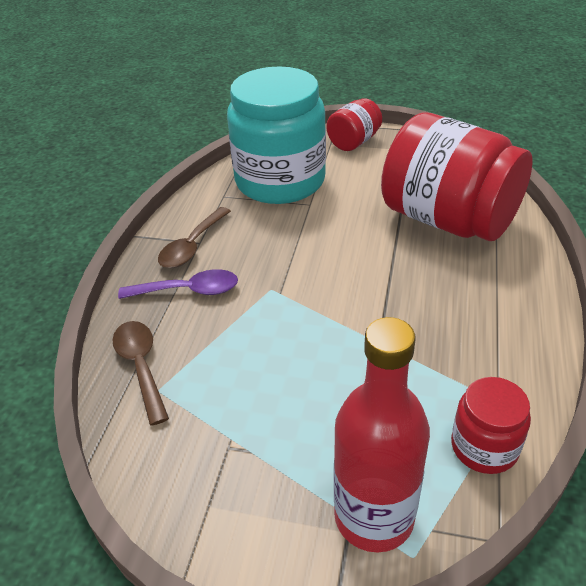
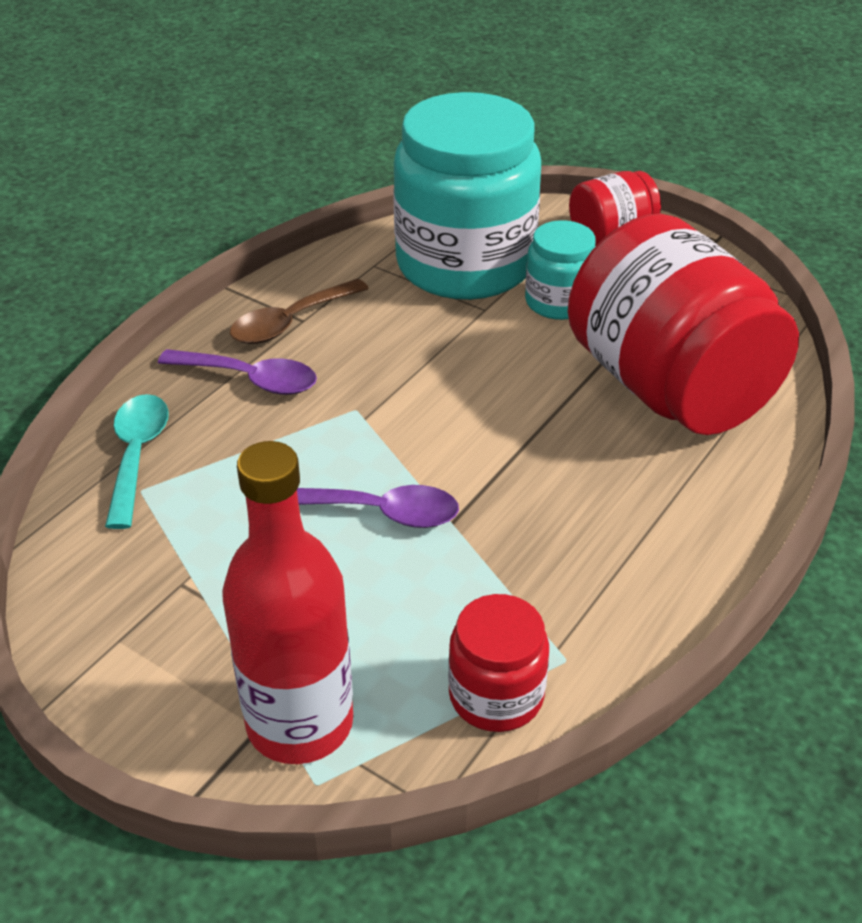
camera: 20 degrees right, 0 degrees up
brown spoon [112,321,169,426] -> turquoise spoon [105,394,169,529]
none -> purple spoon [297,485,459,528]
none -> turquoise jar [525,220,596,320]

